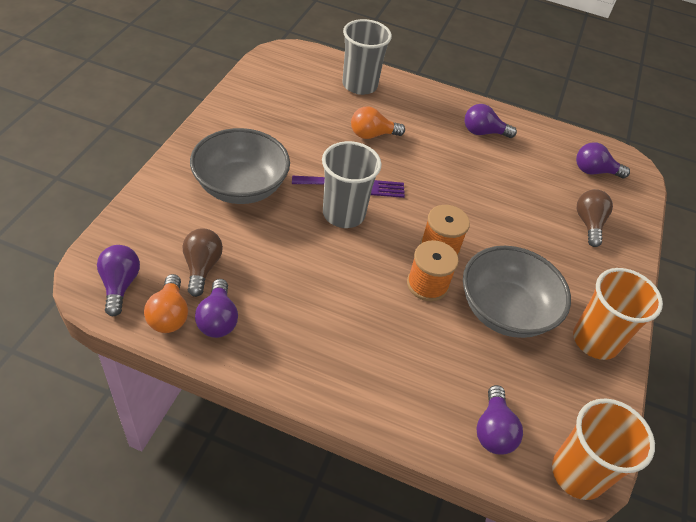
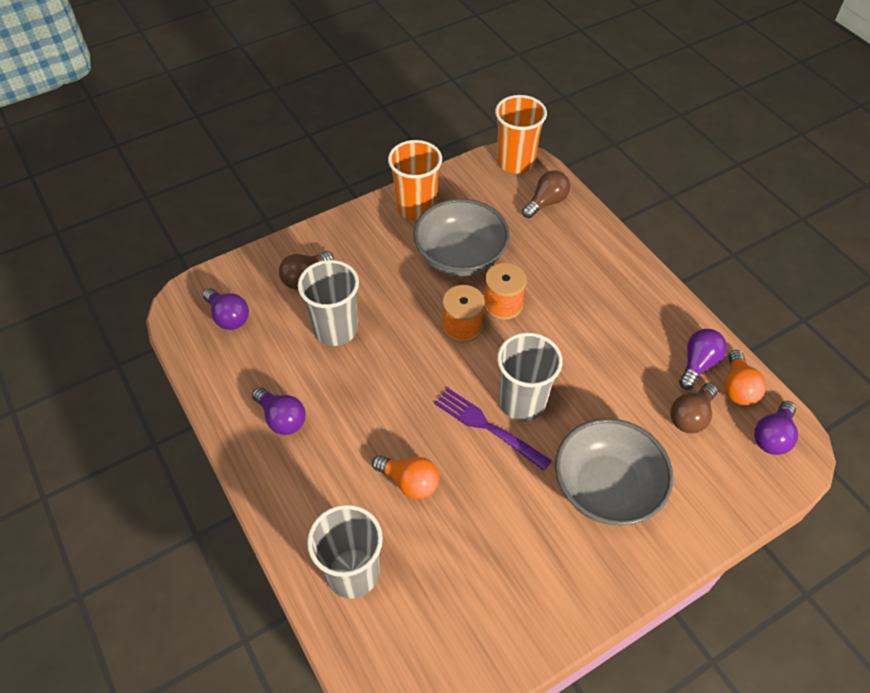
camera: 135 degrees left, 5 degrees up
orange light bulb [144,274,188,333] -> orange light bulb turned 150 degrees clockwise [724,350,766,406]
purple light bulb [476,385,523,455] -> brown light bulb [522,170,570,218]
none -> grey cup [298,260,359,346]

